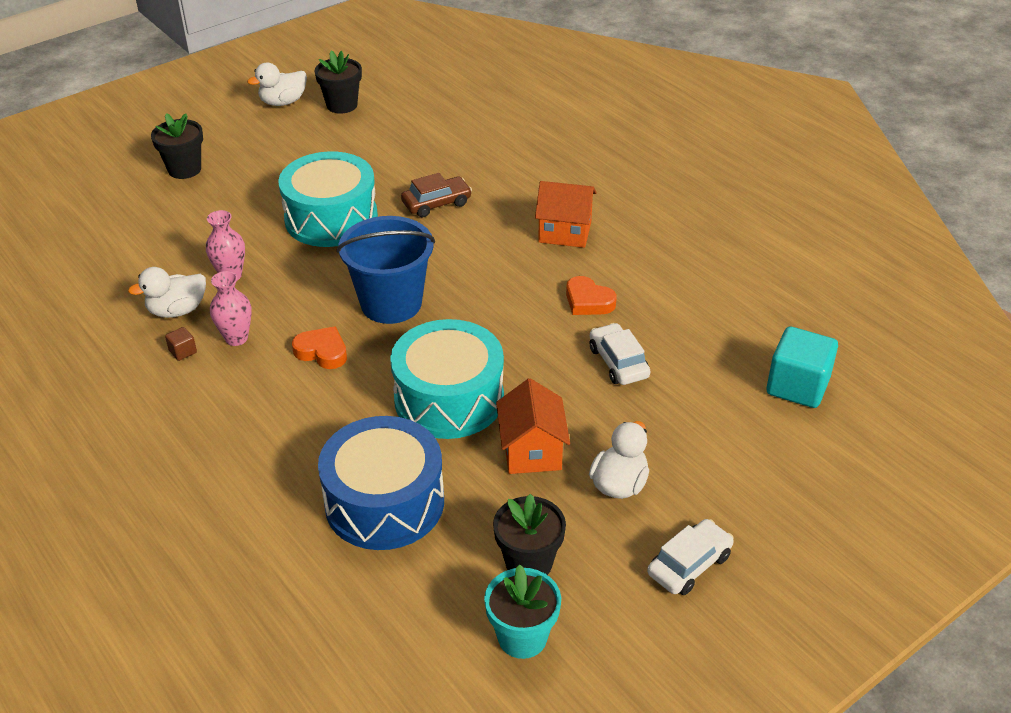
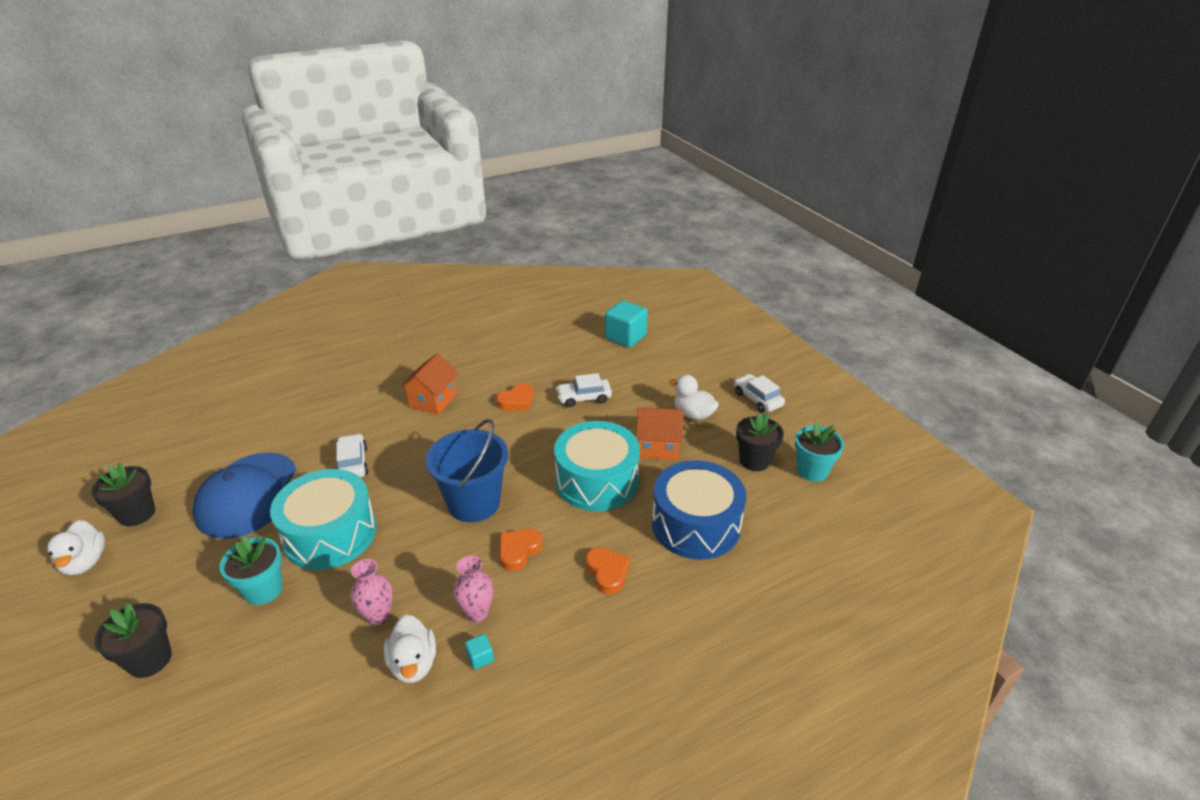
camera: 80 degrees left, 5 degrees down
brown cube [165,327,197,361] -> turquoise cube [465,634,494,670]
brown car [401,173,472,218] -> white car [335,434,369,477]
none -> blue cap [192,453,297,539]
none -> turquoise flower pot [219,536,283,605]
none -> orange heart [586,547,630,594]

